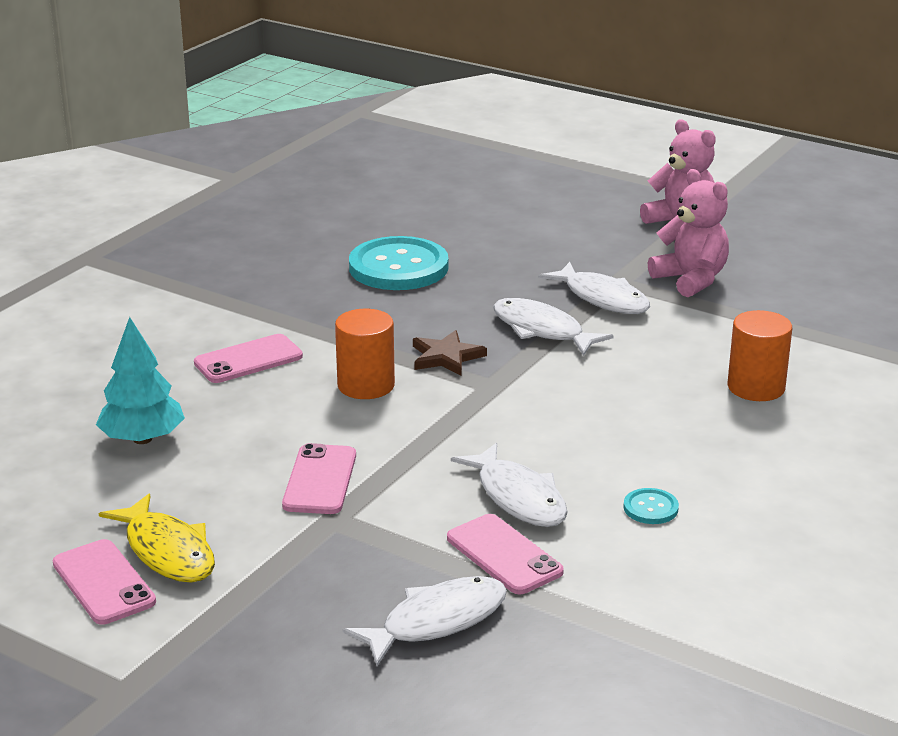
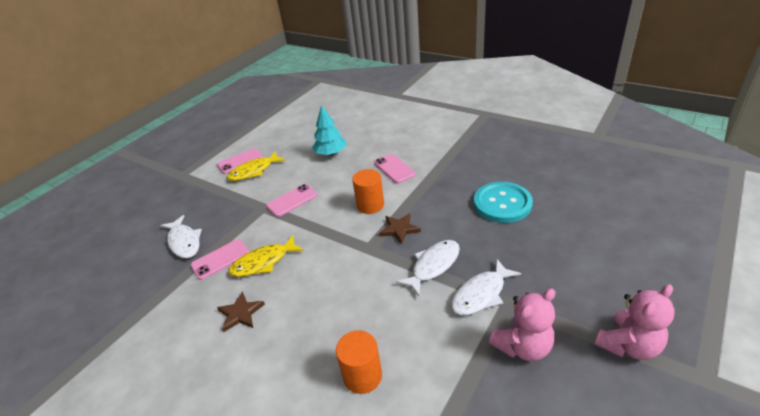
camera: 95 degrees right, 10 degrees up
pink phone [282,443,356,514] -> pink phone turned 45 degrees counterclockwise [266,184,317,217]
white fish [451,443,568,527] -> yellow fish [229,235,304,277]
turquoise button [623,488,679,524] -> brown star [217,291,265,332]

